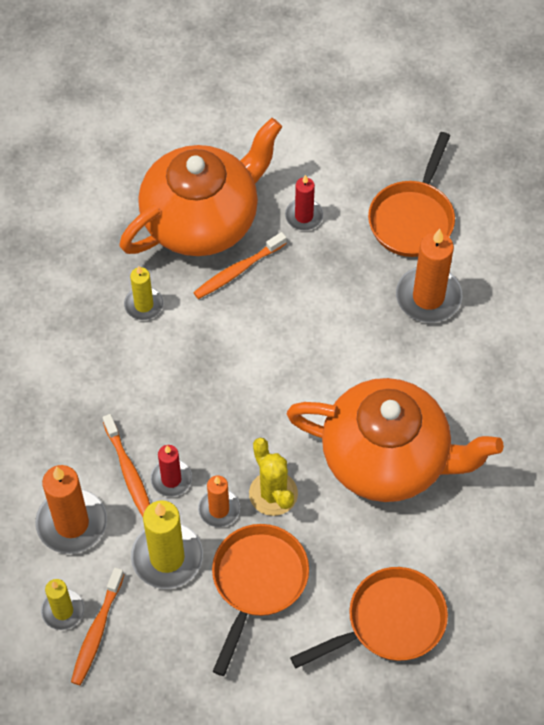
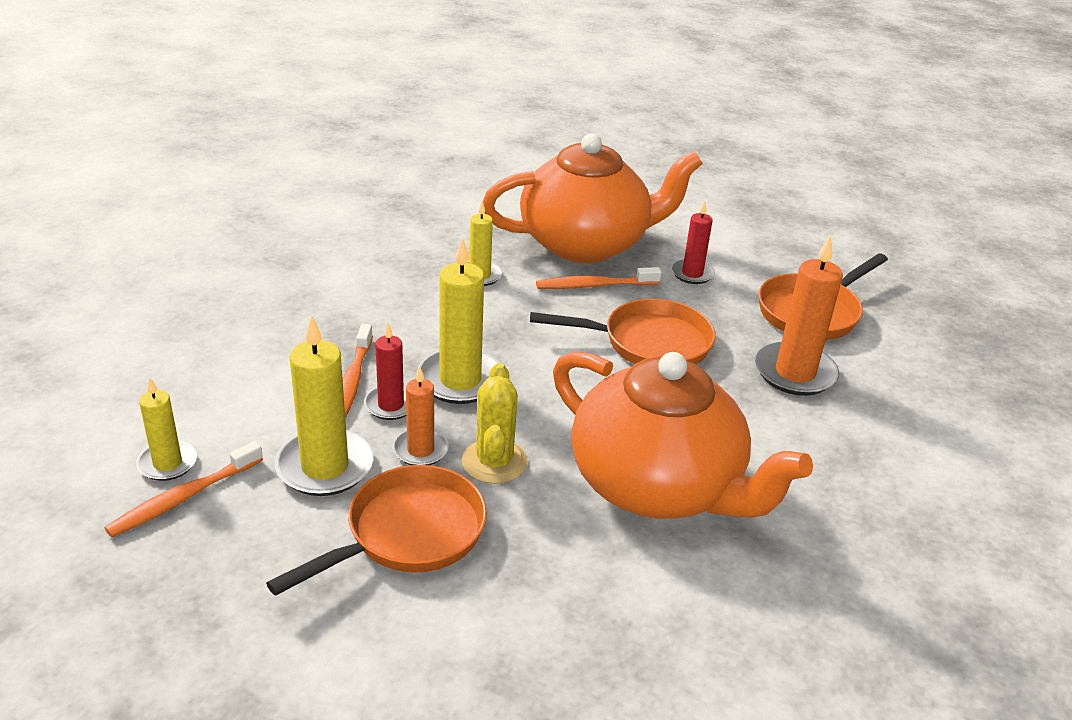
camera: 25 degrees right, 25 degrees down
orange candle [35,465,107,554] -> none
orange pan [290,567,448,668] -> orange pan moved to [530,299,716,365]
none -> yellow candle [417,237,499,404]

